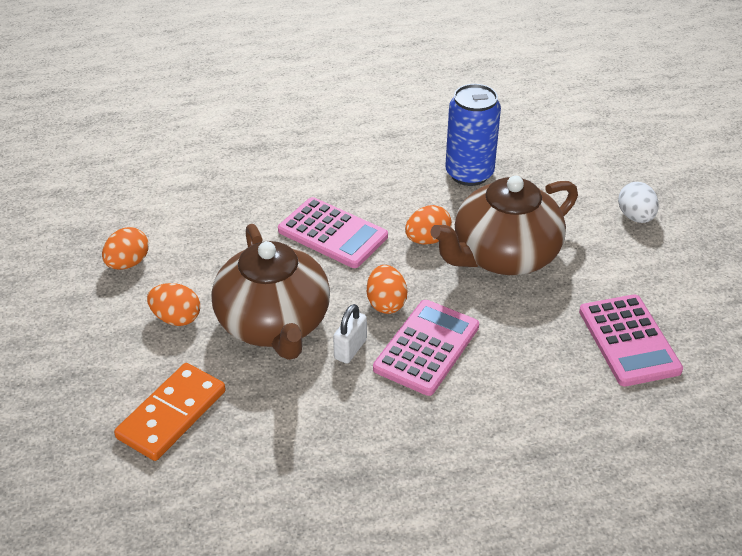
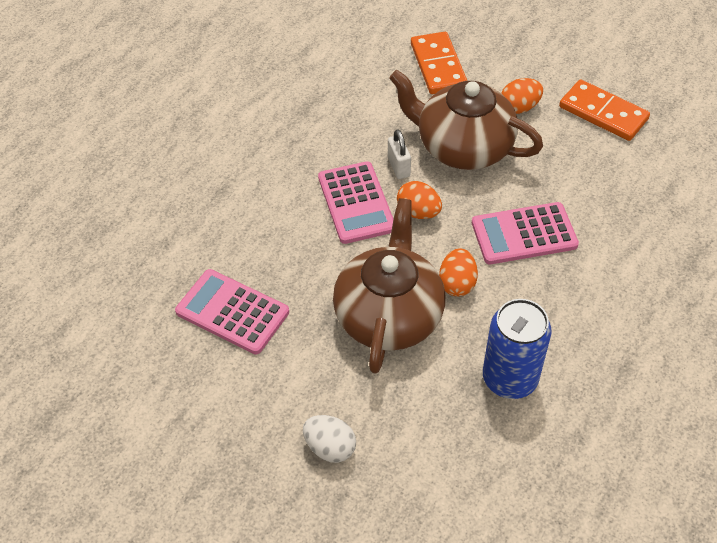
camera: 135 degrees right, 10 degrees up
orange egg [102,227,149,269] -> orange domino [559,79,650,141]

